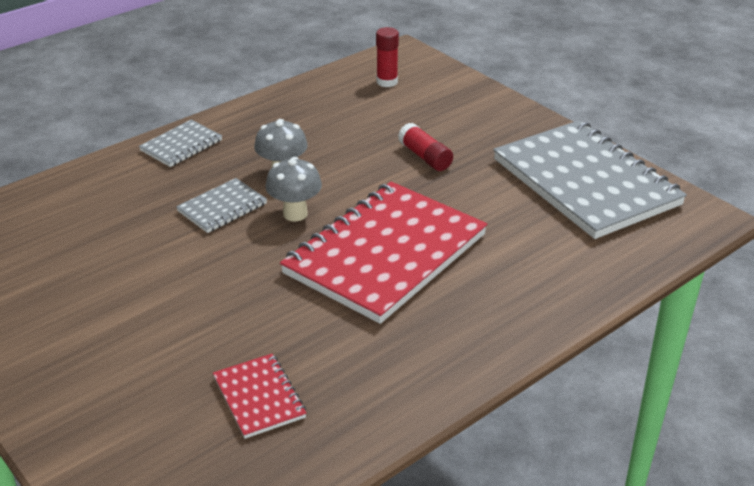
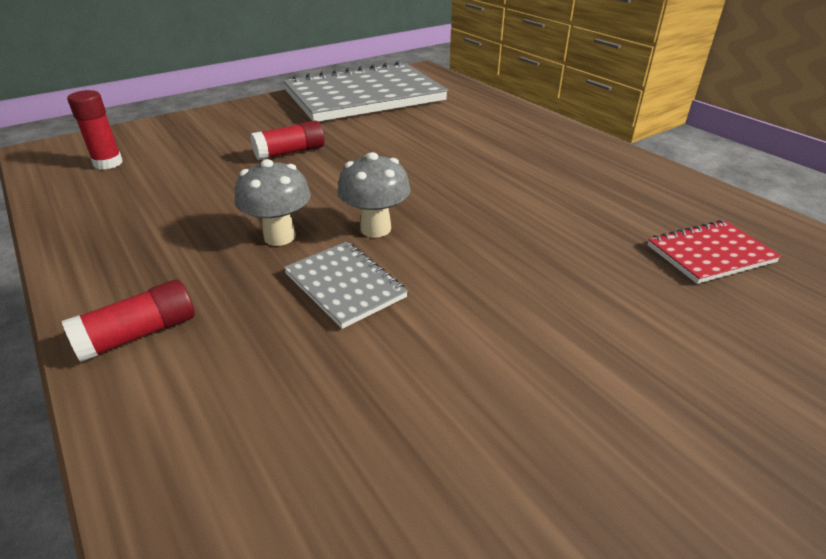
camera: 85 degrees left, 0 degrees up
grey notebook [139,120,222,167] -> red glue stick [62,279,195,362]
red notebook [280,182,488,324] -> none

